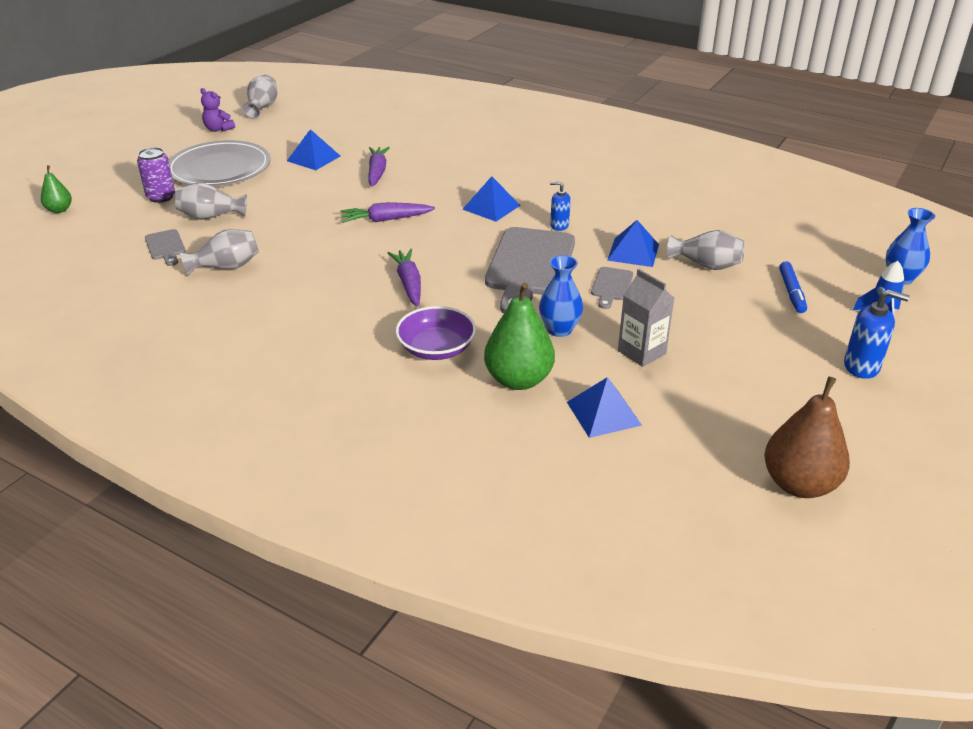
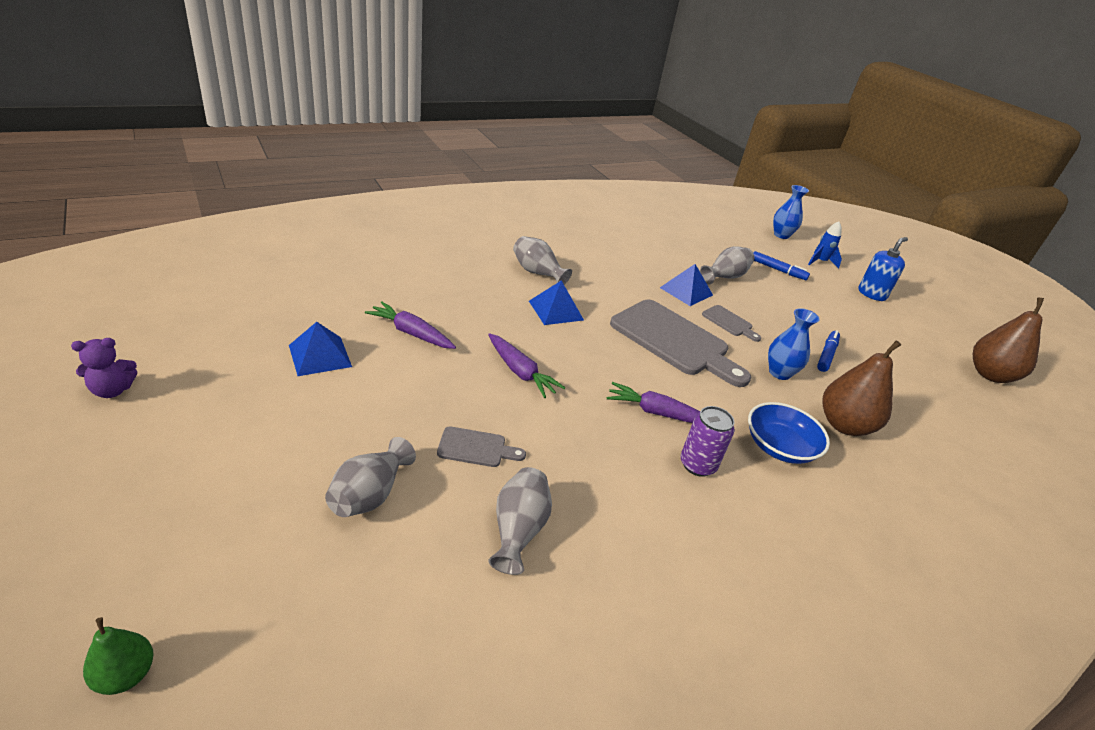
camera: 65 degrees left, 0 degrees up
purple can [137,147,175,203] -> purple can moved to [681,406,734,477]
grey cutting board [145,229,186,266] -> grey cutting board moved to [437,426,526,467]
grey plate [168,140,270,186] -> none
grey vase [242,75,278,119] -> grey vase moved to [513,236,572,285]
purple carrot [341,202,435,223] -> purple carrot turned 60 degrees counterclockwise [488,333,566,398]
purple bowl [396,306,476,360] -> blue bowl [748,402,830,464]
green pear [484,282,555,390] -> brown pear [822,340,901,436]
blue soap dispenser [550,181,571,231] -> none
blue pyramid [567,377,642,438] -> none
grey carton [618,269,674,367] -> blue marker [817,330,840,372]

